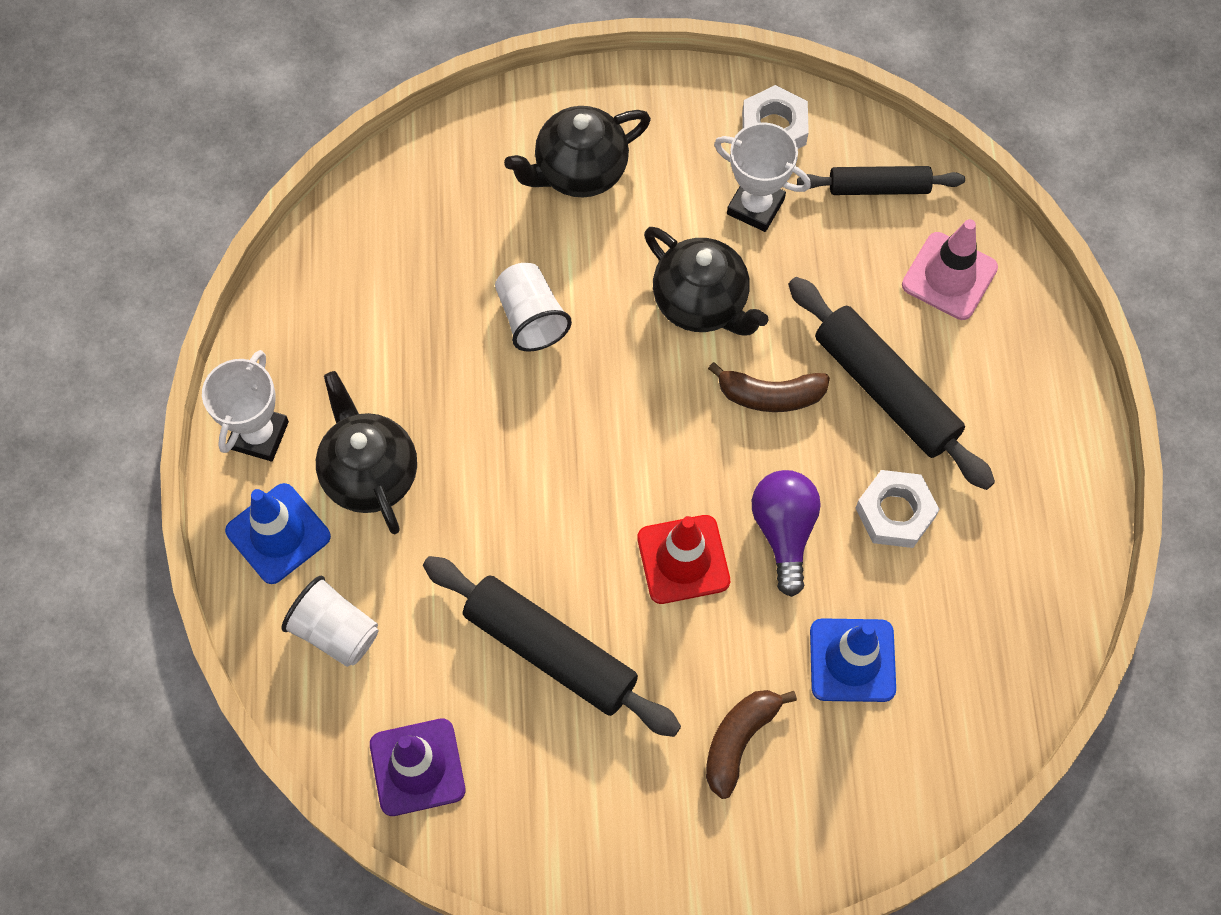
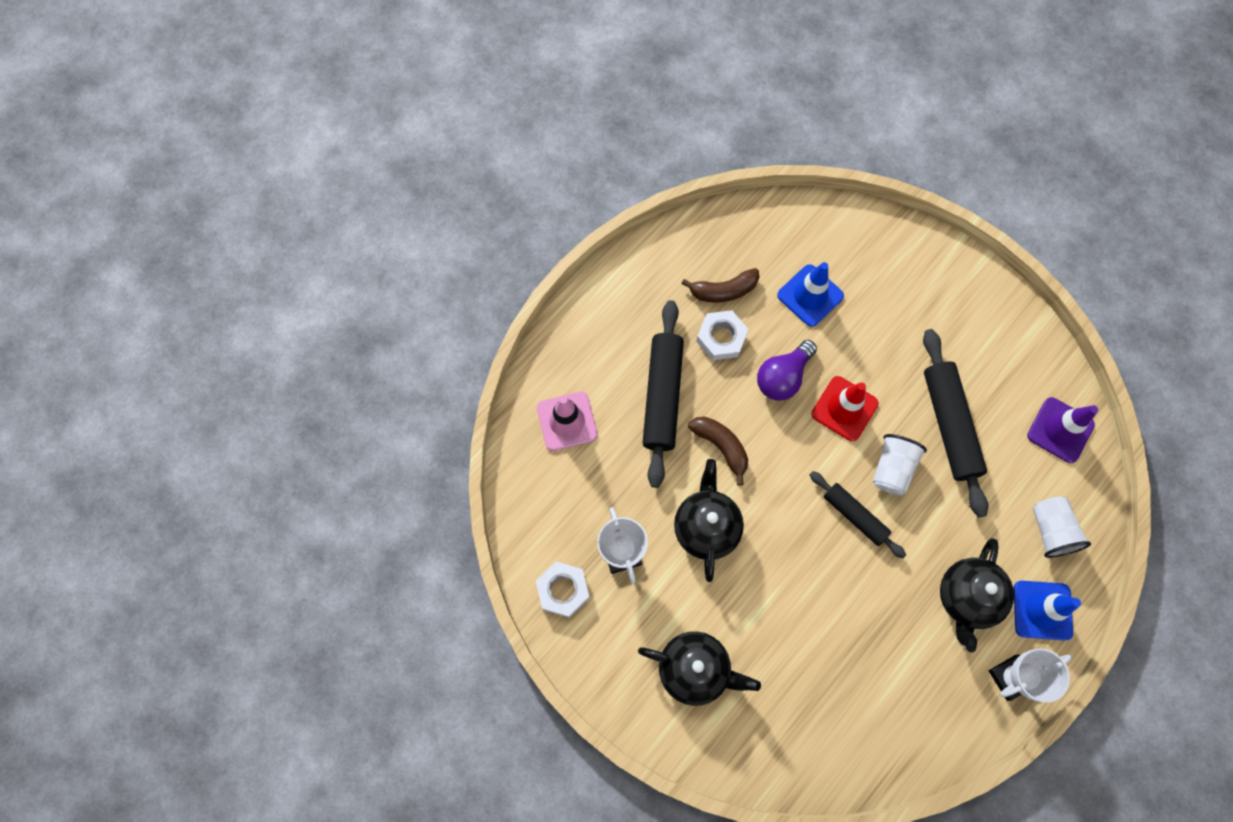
camera: 135 degrees left, 5 degrees up
white cup [495,263,572,352] -> white cup moved to [873,434,927,495]
brown banana [706,690,797,799] -> brown banana moved to [681,268,760,303]
black rolling pin [797,166,965,195] -> black rolling pin moved to [809,471,906,558]

